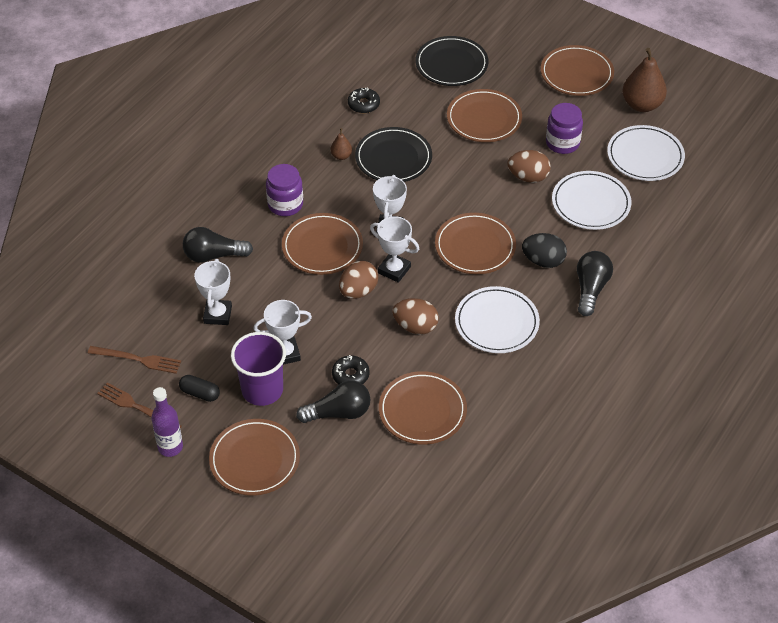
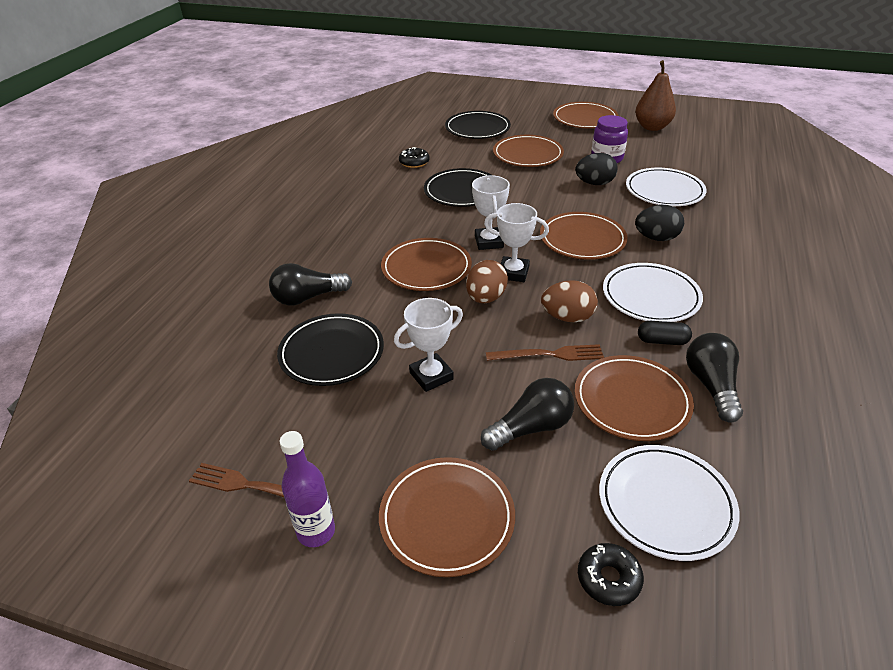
camera: 15 degrees left, 10 degrees down
brown fork [88,346,181,374] -> brown fork moved to [486,344,604,361]
black capsule [179,375,220,402] -> black capsule moved to [638,321,692,345]
white trophy [194,259,232,325] -> black plate [277,313,384,386]
purple cup [231,332,286,406] -> none
purple jar [266,164,303,216] -> none
brown pear [331,128,352,160] -> none
black donut [332,355,370,384] -> black donut moved to [578,543,644,606]
brown egg [508,150,551,183] -> black egg [575,153,618,185]
black light bulb [577,251,613,316] -> black light bulb moved to [686,333,743,423]
white plate [607,125,685,181] -> white plate moved to [599,445,740,561]

